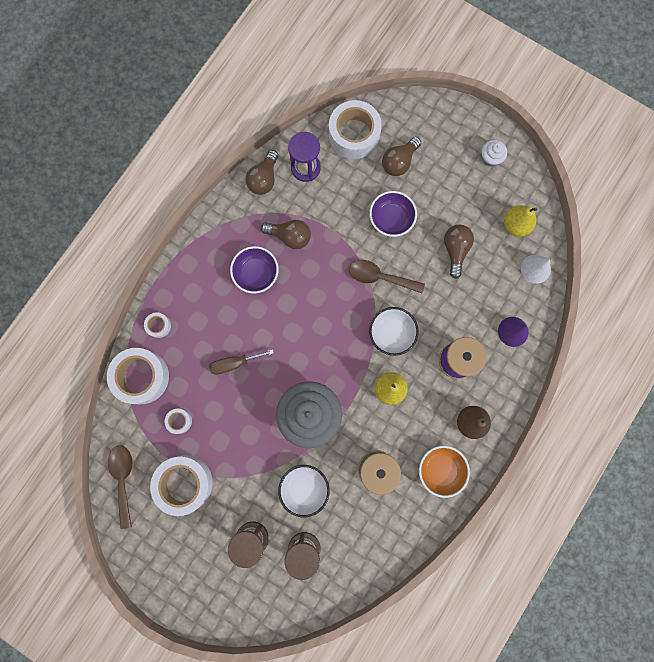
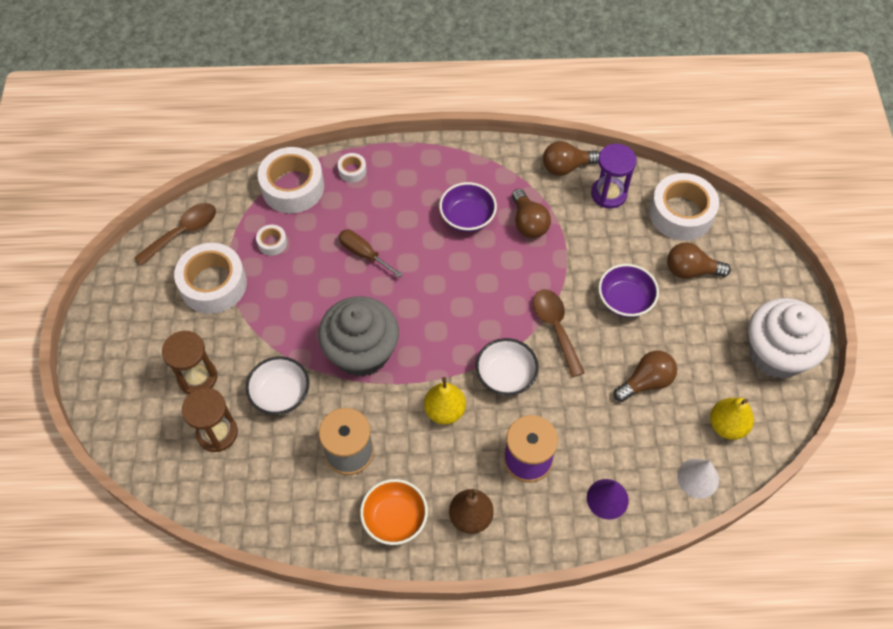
camera: 55 degrees right, 20 degrees down
white cupcake [481,140,507,167] -> white cupcake [748,298,831,379], size x2.32

